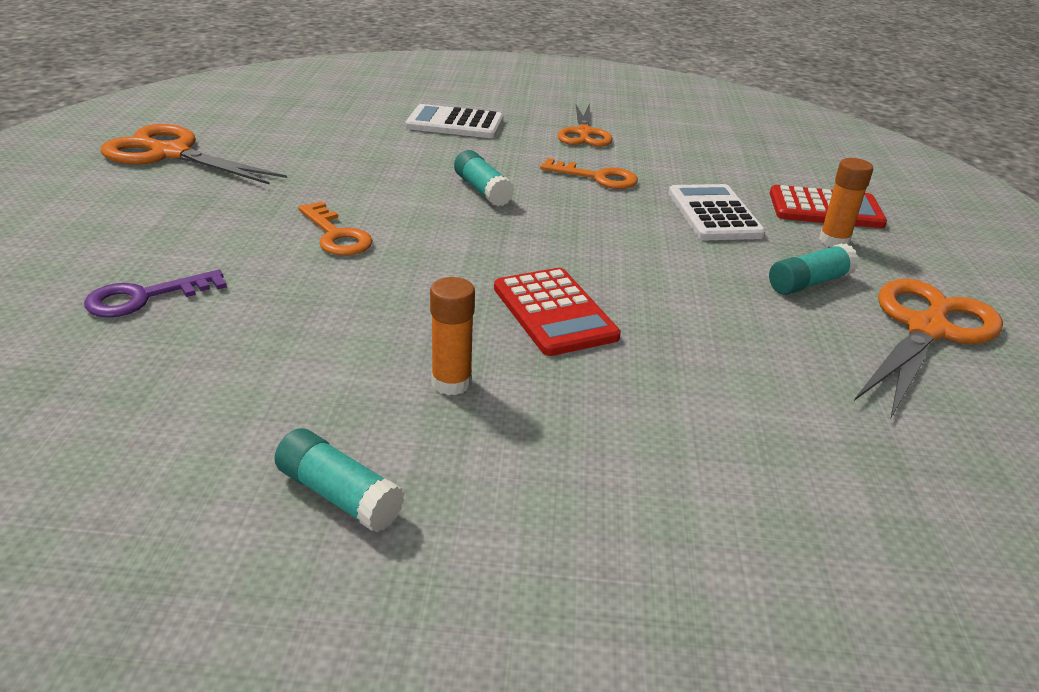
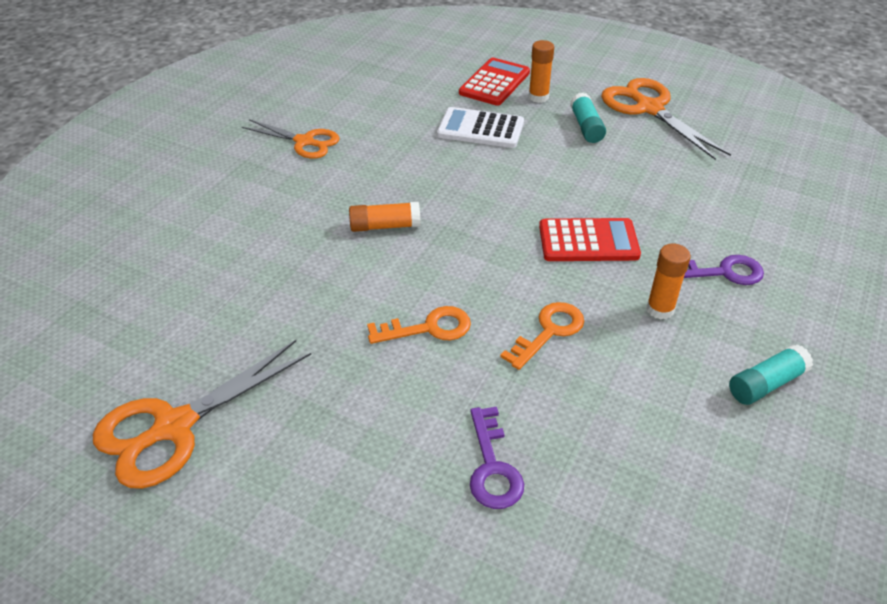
camera: 65 degrees left, 10 degrees up
white calculator [405,104,503,138] -> none
turquoise glue stick [454,150,515,206] -> orange glue stick [349,202,421,232]
orange key [540,158,638,189] -> orange key moved to [501,302,584,370]
none -> purple key [684,255,764,285]

